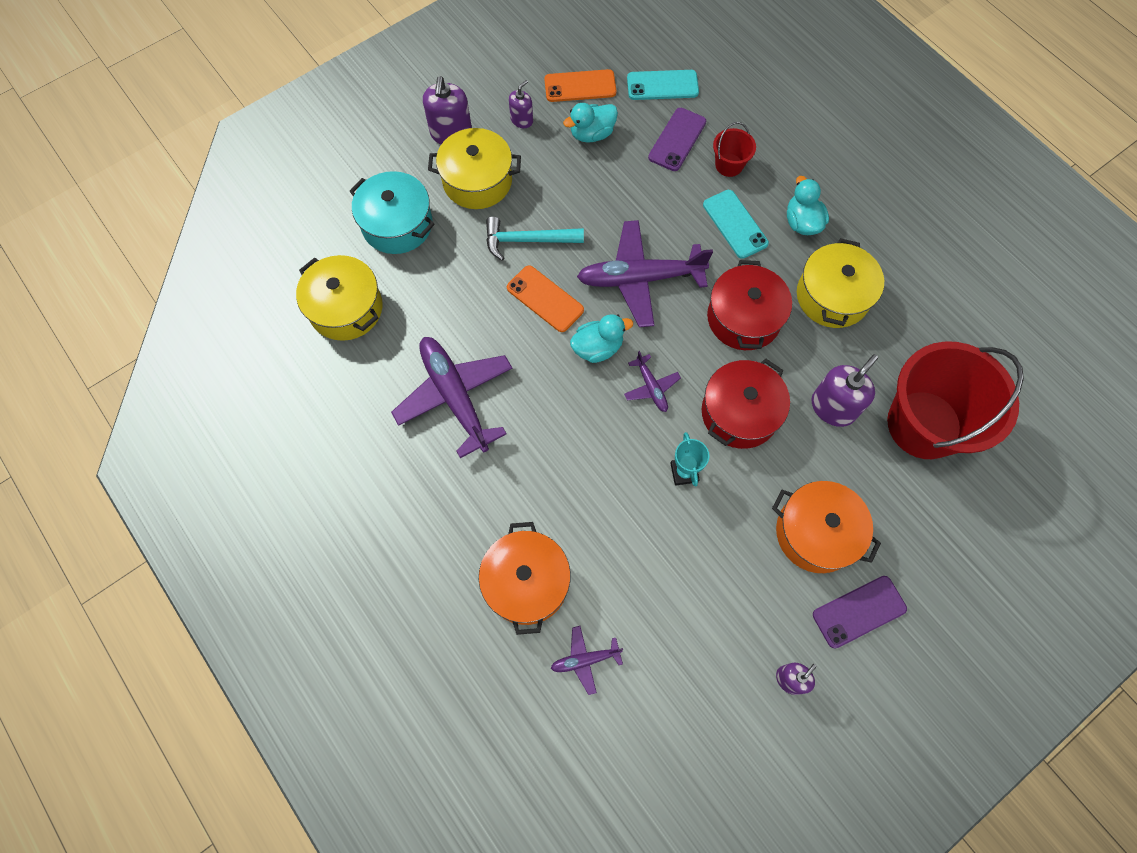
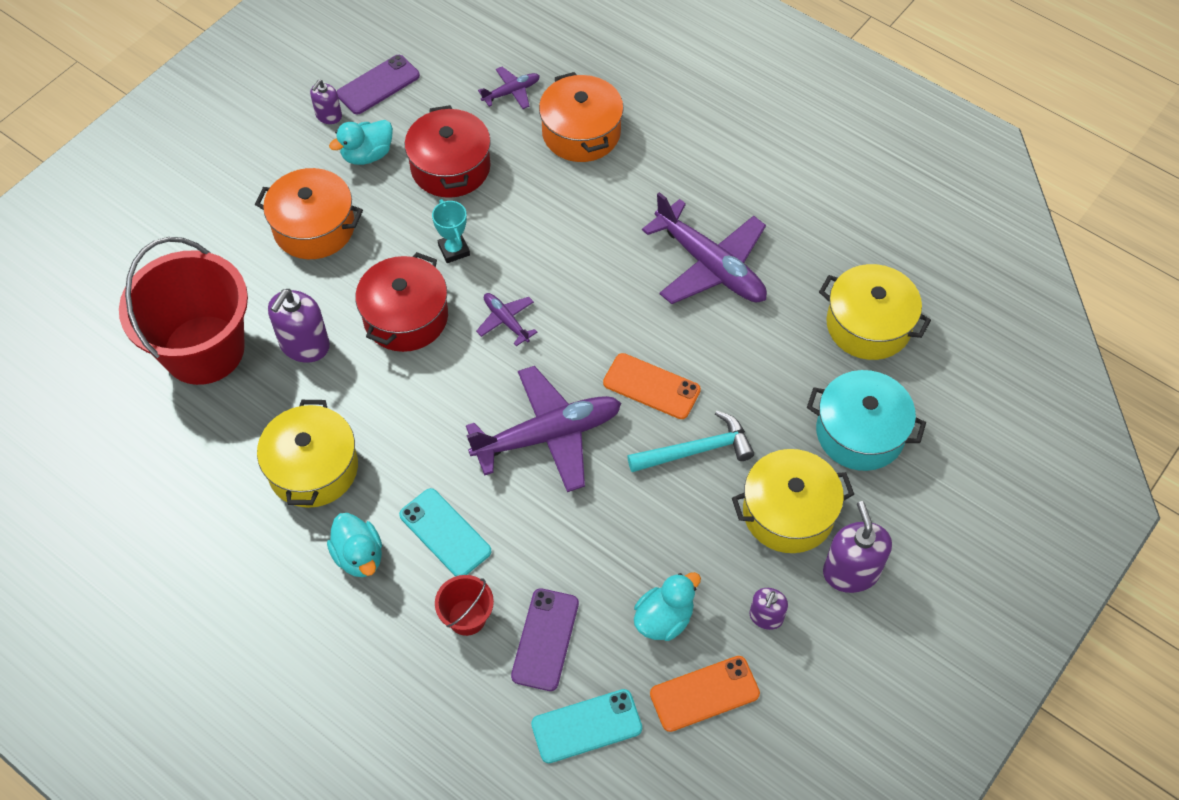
camera: 165 degrees right, 10 degrees down
turquoise duck [570,314,633,363] -> turquoise duck moved to [329,120,393,165]
red pot [707,260,792,350] -> red pot moved to [405,105,491,198]
purple phone [813,576,907,648] -> purple phone moved to [337,55,420,114]

